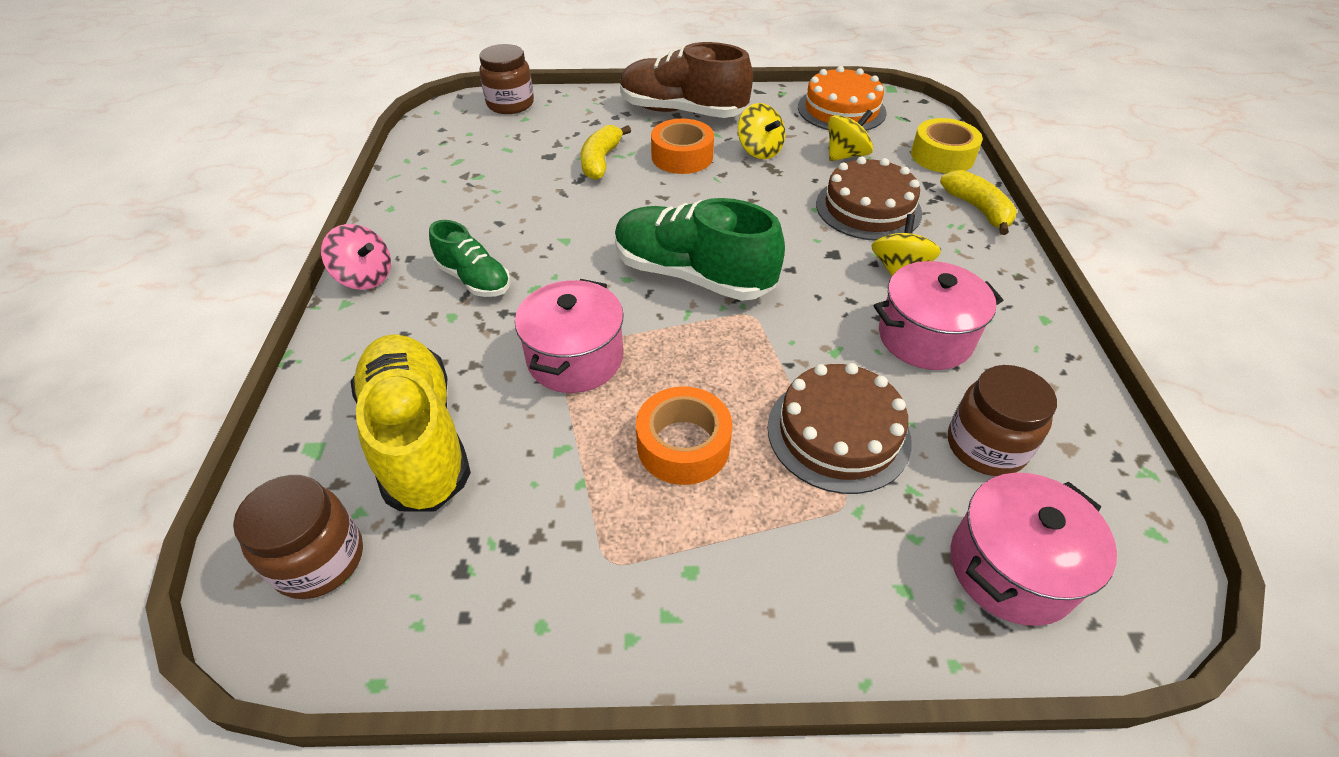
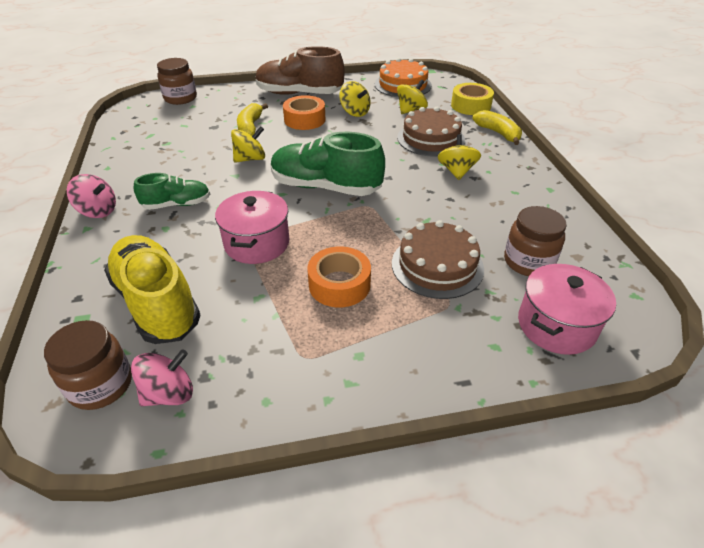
camera: 10 degrees left, 5 degrees down
green shoe [429,220,511,297] -> green shoe turned 45 degrees counterclockwise [134,173,210,210]
pink pot [874,261,1003,370] -> none
none -> pink spinning top [131,349,193,406]
none -> yellow spinning top [231,126,265,163]

